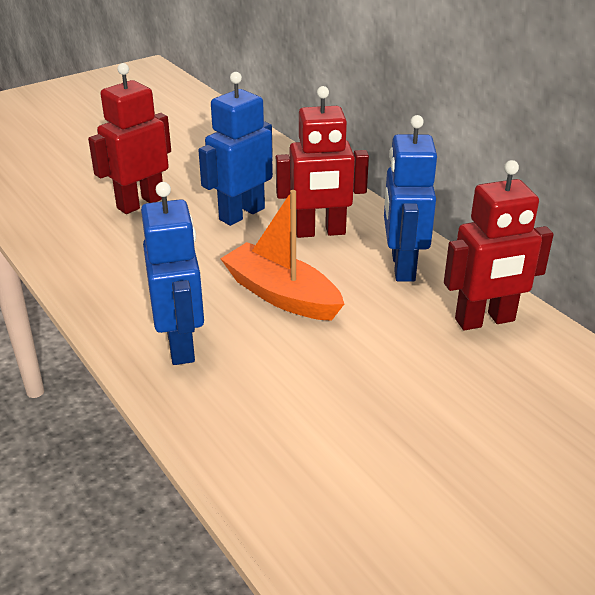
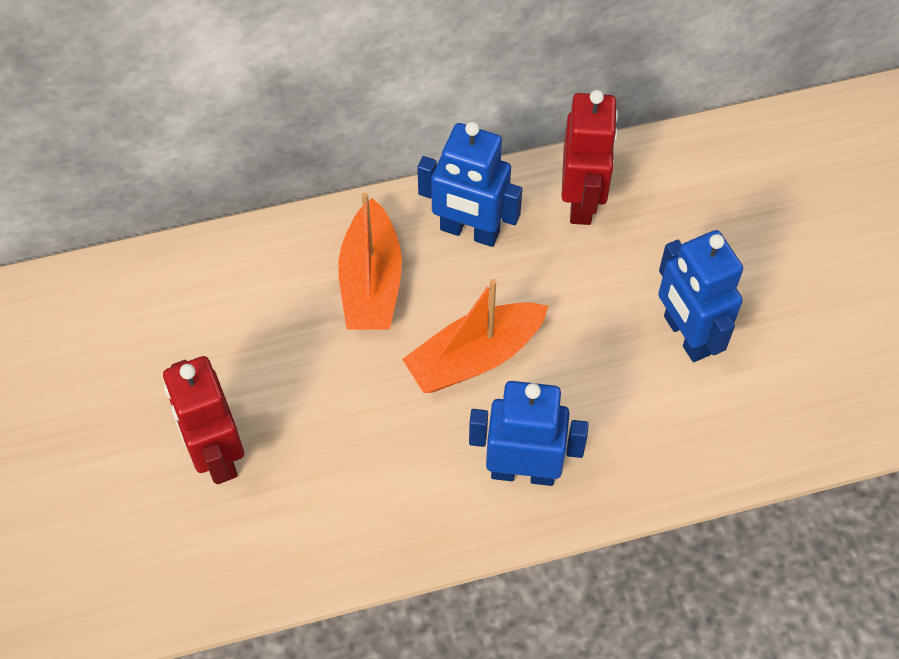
camera: 70 degrees left, 25 degrees up
blue robot [198,72,273,226] -> blue robot moved to [658,230,743,362]
red robot [276,86,369,238] -> orange boat [338,193,402,330]

